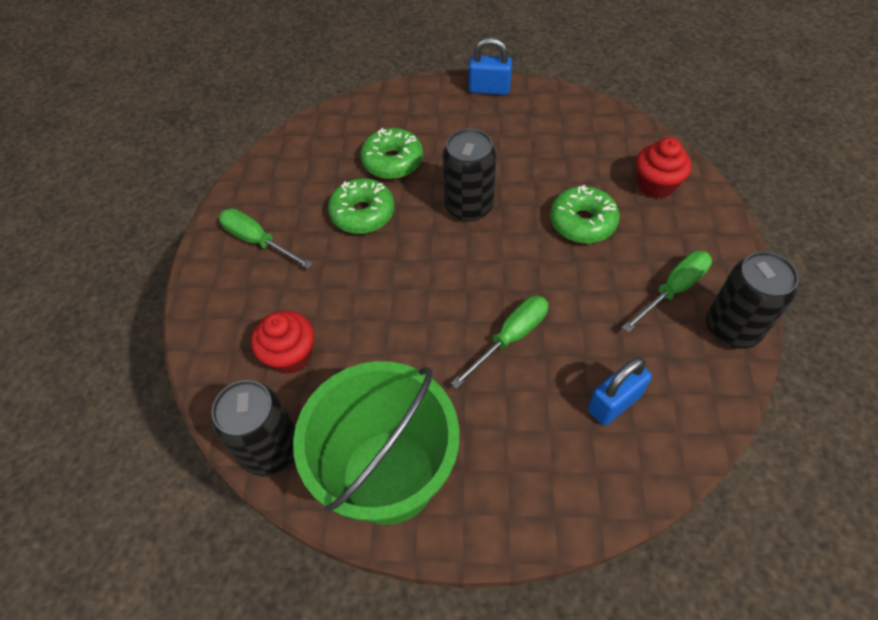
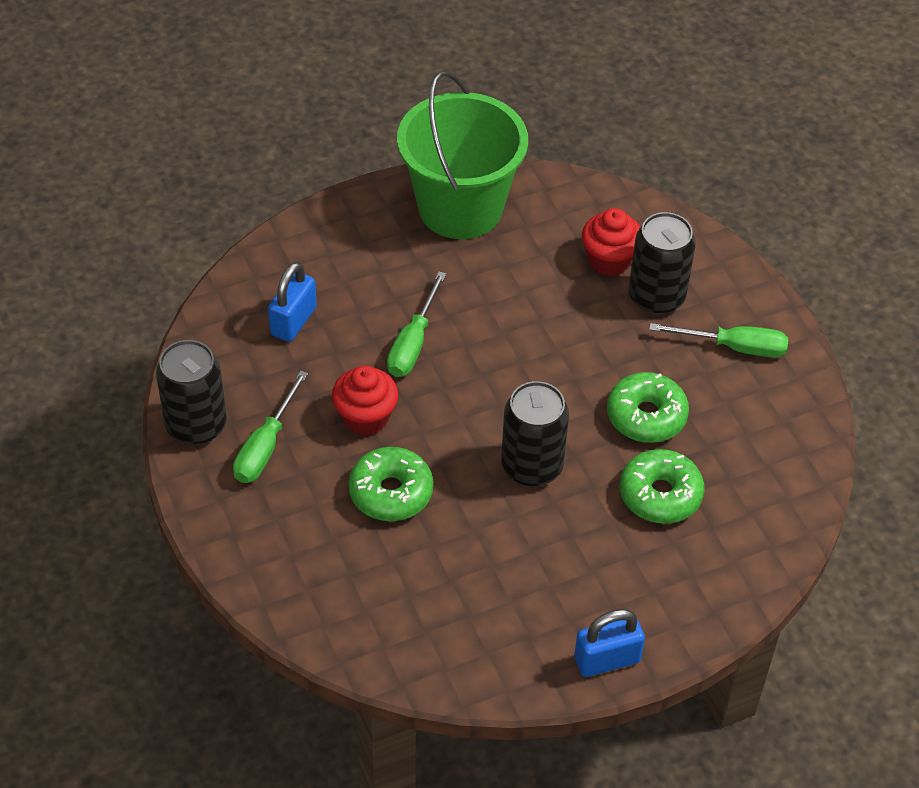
camera: 150 degrees right, 5 degrees down
black can [211,380,295,476] -> black can moved to [629,212,696,315]
red cupcake [636,138,692,199] -> red cupcake moved to [332,366,398,436]

